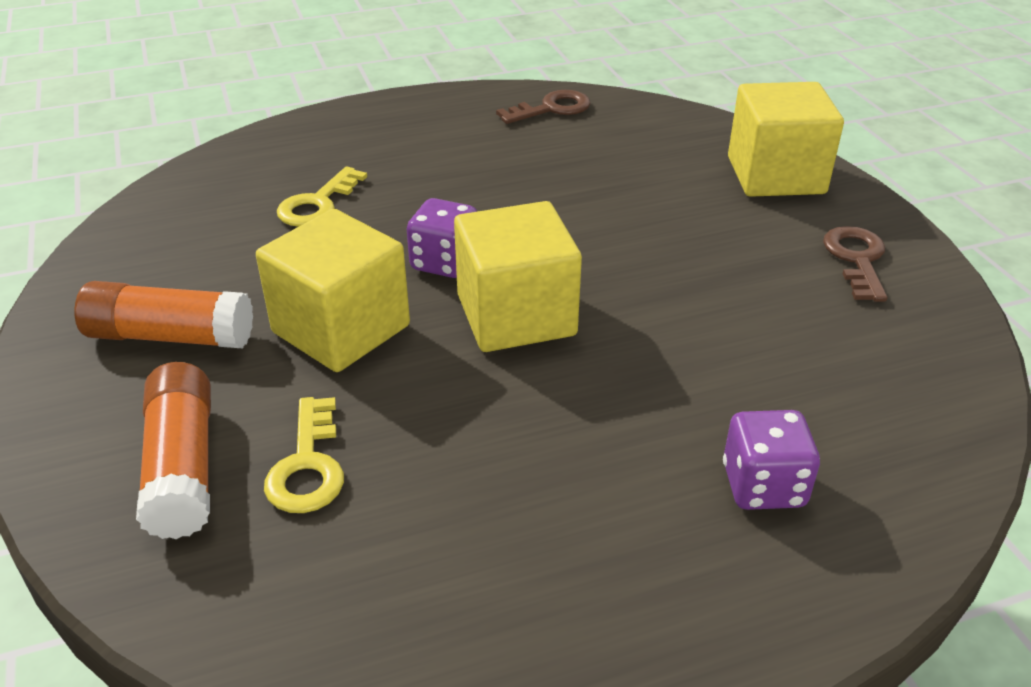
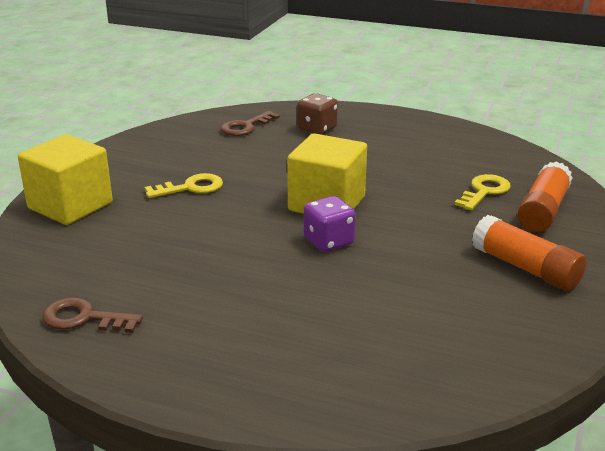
camera: 140 degrees left, 10 degrees down
yellow cube [256,209,410,372] -> none
yellow key [277,166,367,227] -> yellow key moved to [145,173,223,198]
purple dice [723,410,820,510] -> brown dice [297,93,338,135]
brown key [823,226,888,302] -> brown key moved to [221,111,280,136]

